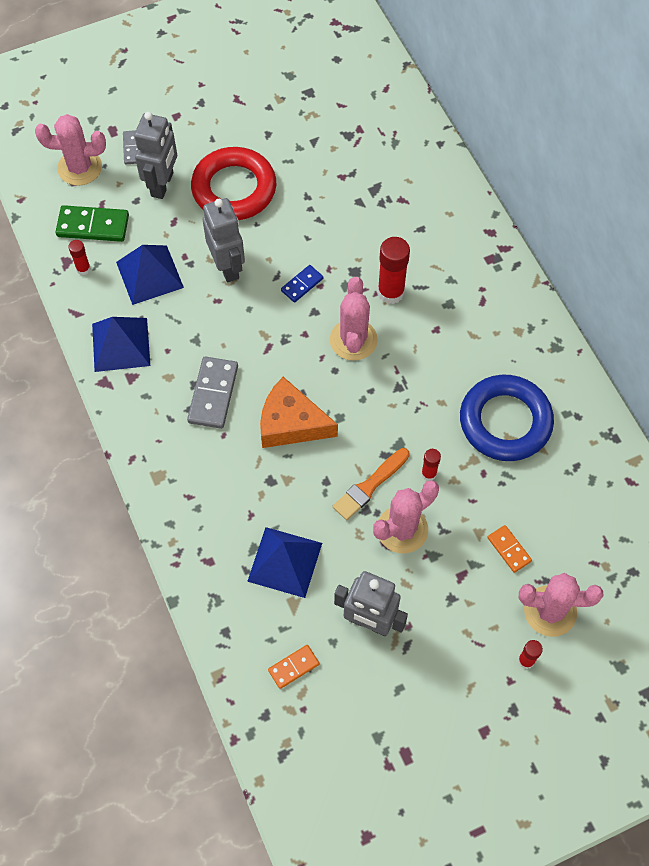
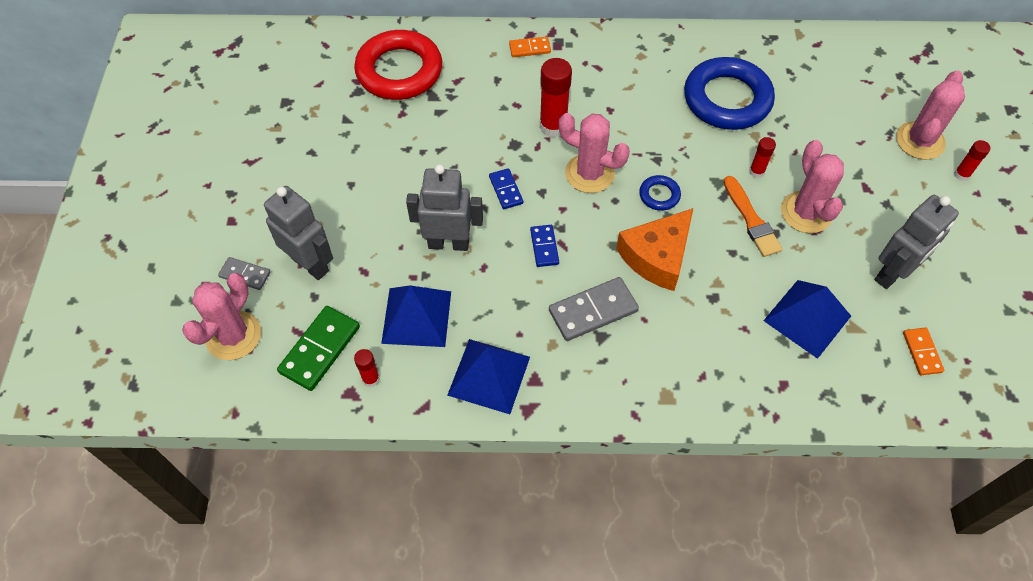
camera: 65 degrees left, 5 degrees down
grey domino [187,357,238,429] -> grey domino turned 60 degrees counterclockwise [549,277,639,341]
red ring [191,147,276,220] -> red ring moved to [354,30,442,100]
orange domino [487,525,532,573] -> orange domino moved to [509,37,551,57]
none -> blue domino [530,225,559,267]
none -> blue ring [639,175,681,211]

